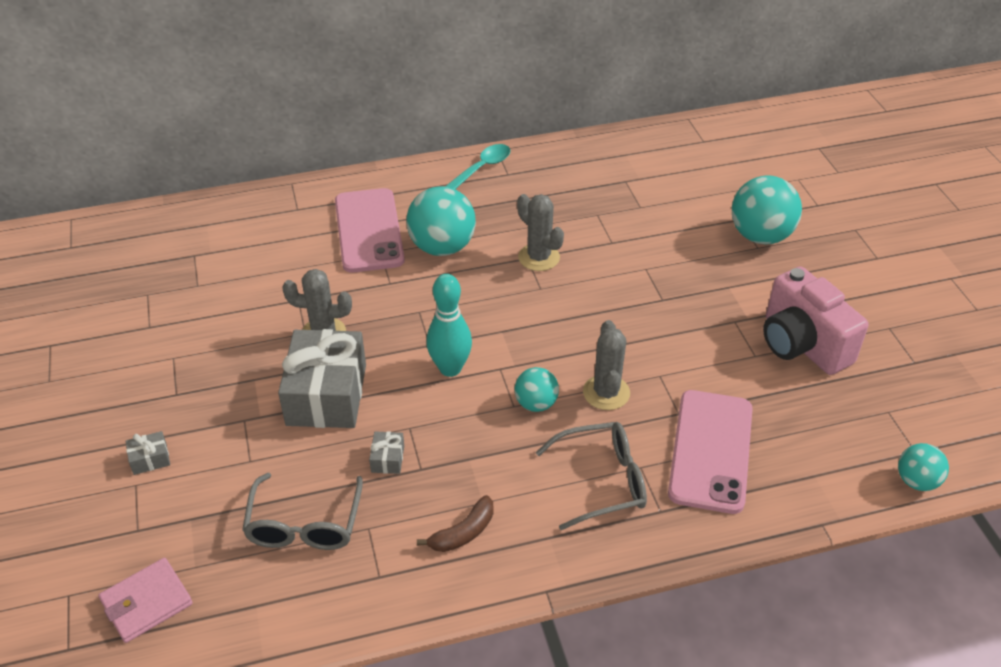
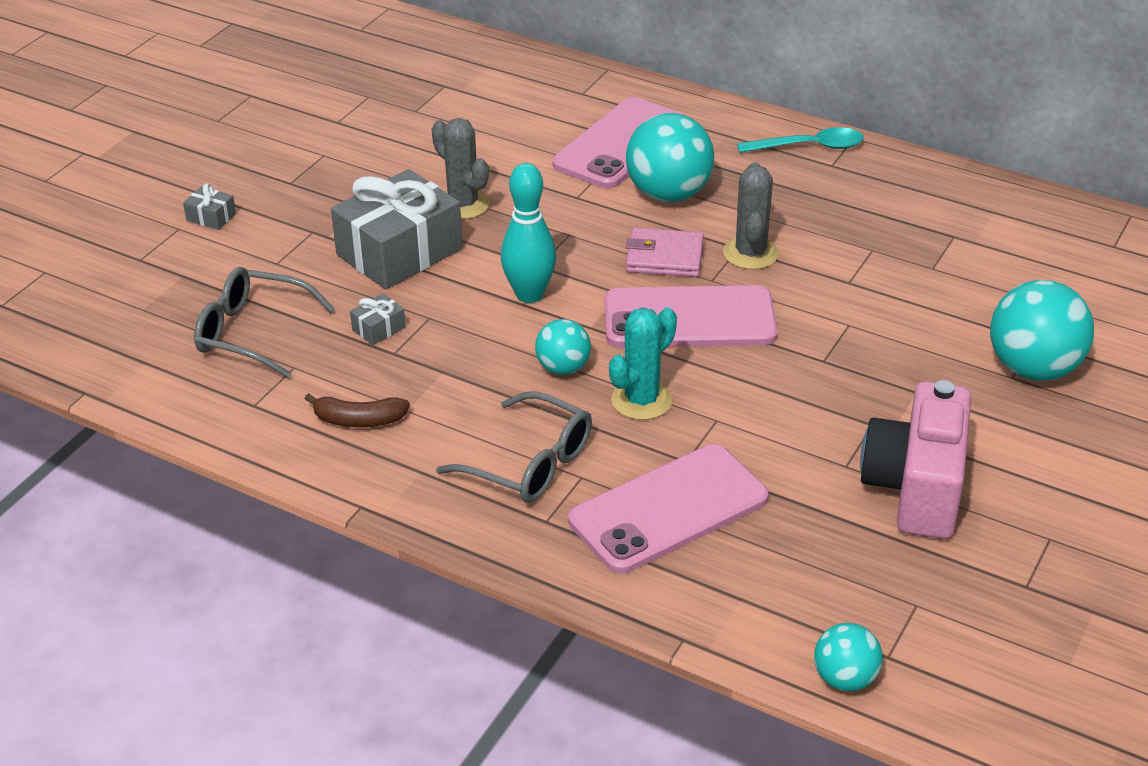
camera: 45 degrees right, 5 degrees down
pink wallet [98,558,193,643] -> pink wallet moved to [626,228,704,277]
grey glasses [242,473,363,550] -> grey glasses turned 60 degrees clockwise [194,267,335,378]
grey cactus [583,320,630,410] -> turquoise cactus [609,307,677,420]
none -> pink phone [604,285,778,348]

